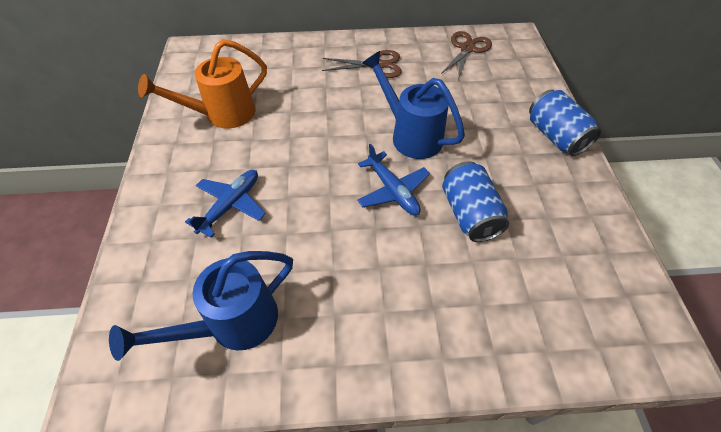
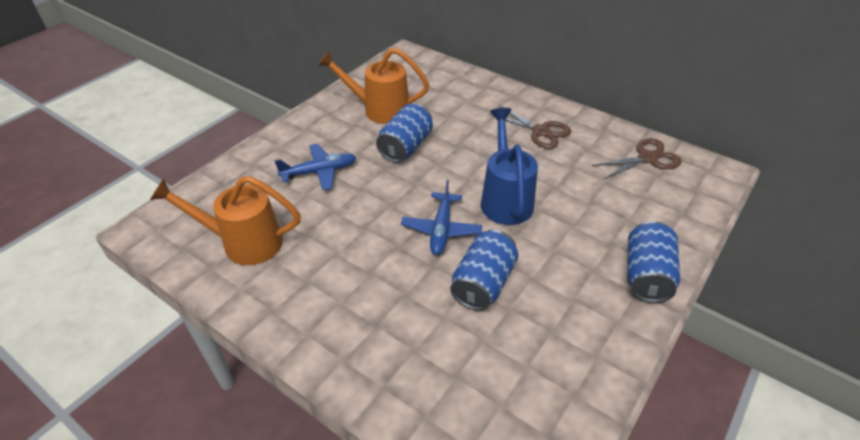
camera: 40 degrees right, 10 degrees down
blue watering can [109,251,293,361] -> orange watering can [150,176,301,265]
none -> blue can [376,104,433,162]

